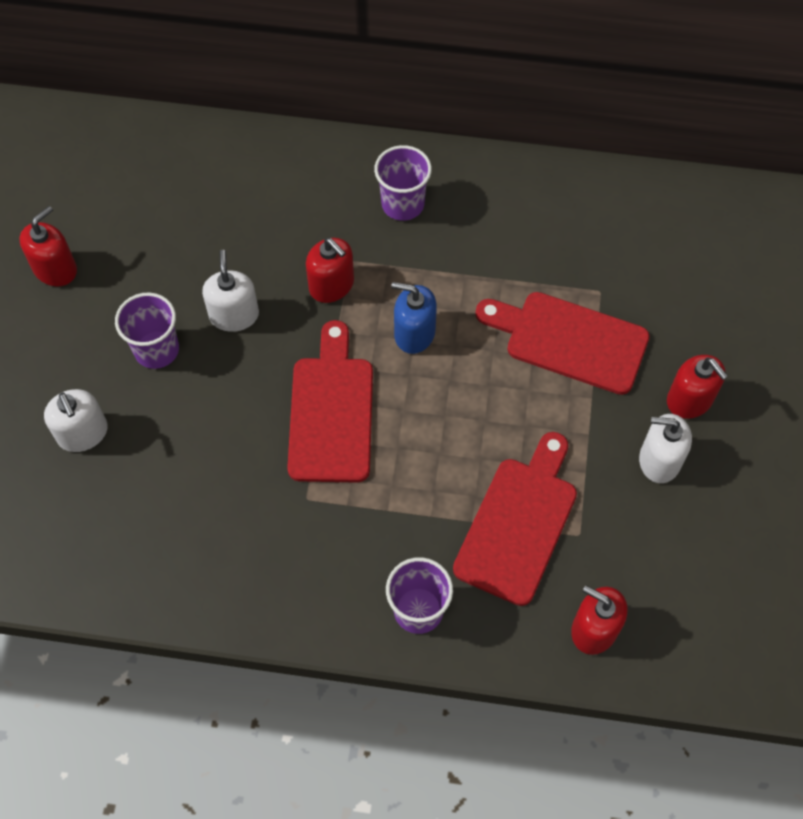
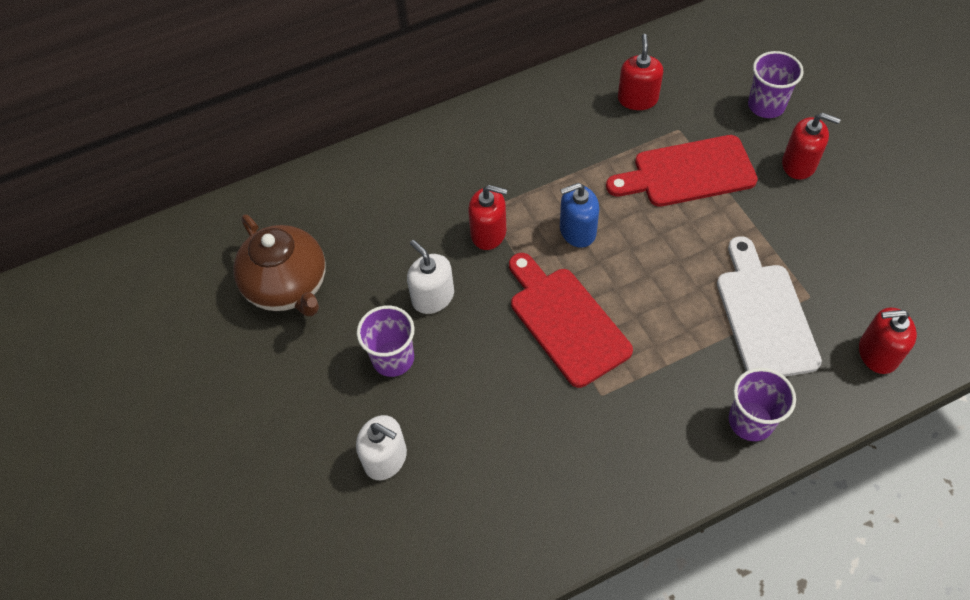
camera: 30 degrees left, 5 degrees down
red soap dispenser [19,206,77,286] -> red soap dispenser moved to [618,34,663,110]
purple cup [374,145,432,221] -> purple cup moved to [748,51,804,118]
red cutting board [453,432,577,606] -> white cutting board [717,236,822,377]
white soap dispenser [639,414,692,483] -> none
none -> brown teapot [233,215,326,316]

